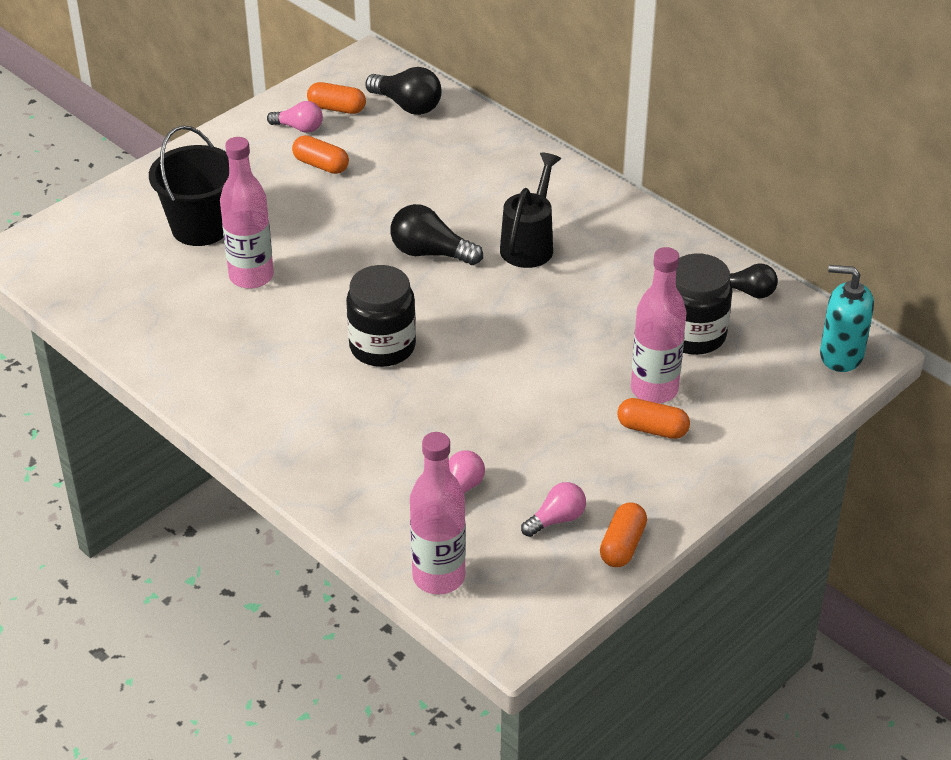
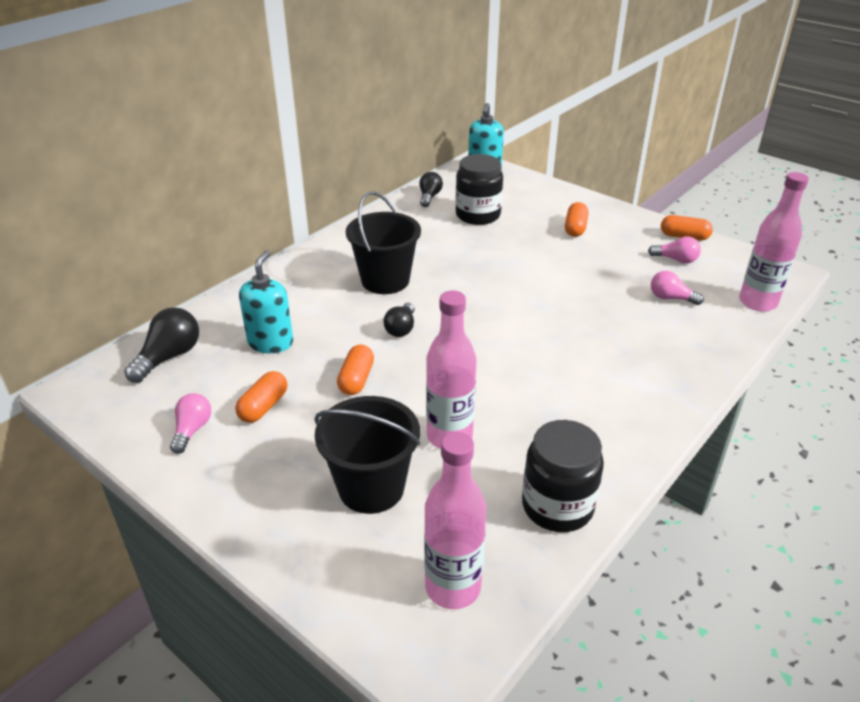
camera: 95 degrees left, 5 degrees down
orange capsule [307,82,366,114] -> orange capsule moved to [337,345,374,395]
black jar [346,265,416,367] -> black jar moved to [522,420,604,532]
black light bulb [391,204,483,265] -> black light bulb [383,303,415,337], size x0.66
black watering can [500,153,561,268] -> black bucket [346,191,421,294]
pink light bulb [521,482,586,537] -> pink light bulb turned 150 degrees clockwise [648,236,701,264]
pink bottle [631,247,687,403] -> pink bottle moved to [424,432,486,609]
none -> turquoise soap dispenser [239,250,293,353]

